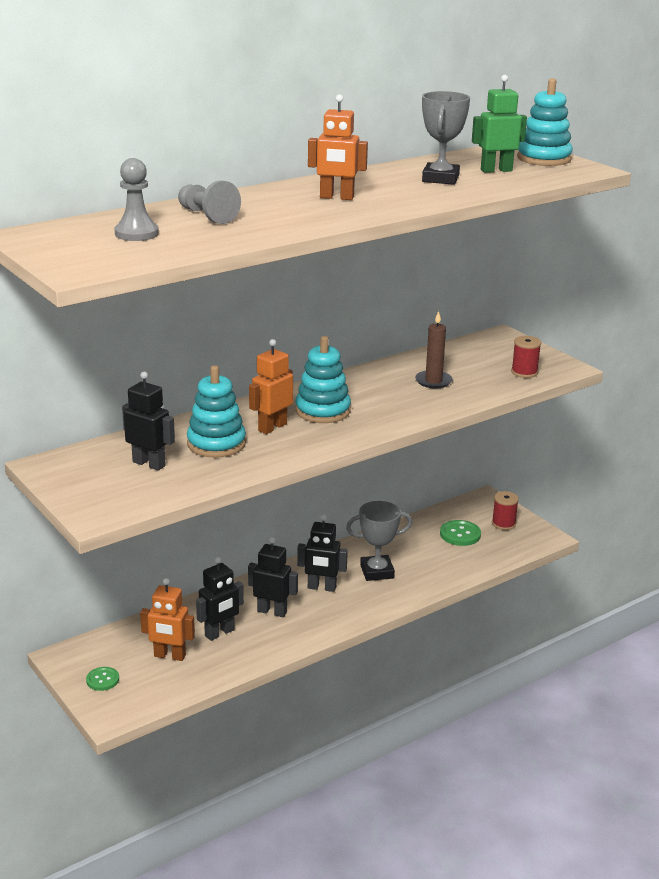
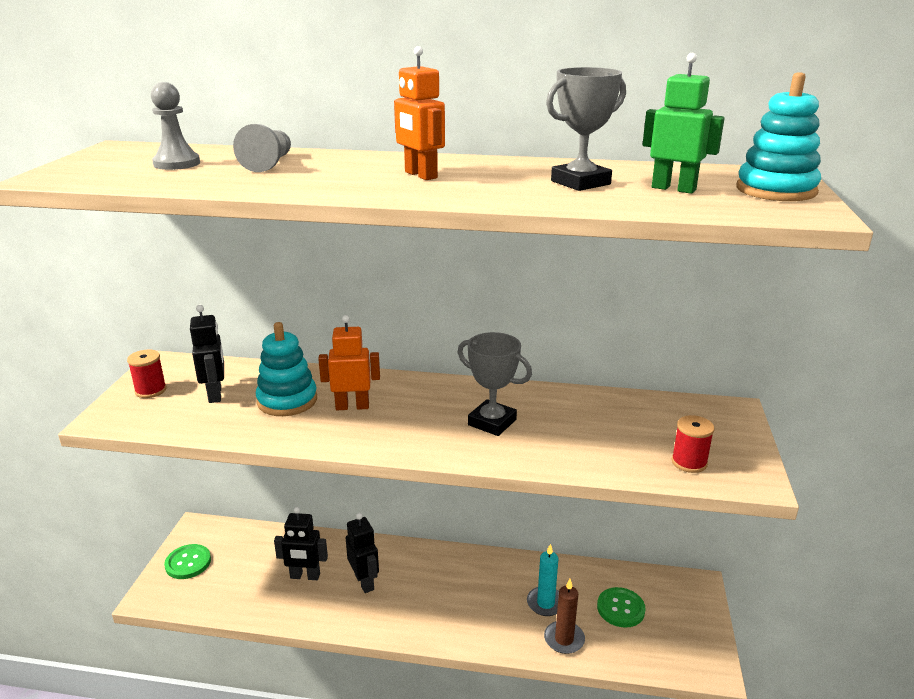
camera: 45 degrees right, 0 degrees up
green button [86,667,119,691] -> green button [164,544,211,579], size x1.51
orange robot [140,578,195,661] -> none
turquoise stacking toy [295,336,351,423] -> none
black robot [297,514,348,592] -> none
grey trophy [346,501,412,581] -> grey trophy moved to [458,332,532,436]
brown candle [415,311,453,389] -> brown candle moved to [544,579,585,654]
red spool [492,491,519,530] -> red spool moved to [127,350,167,398]
none -> turquoise candle [527,544,559,616]

